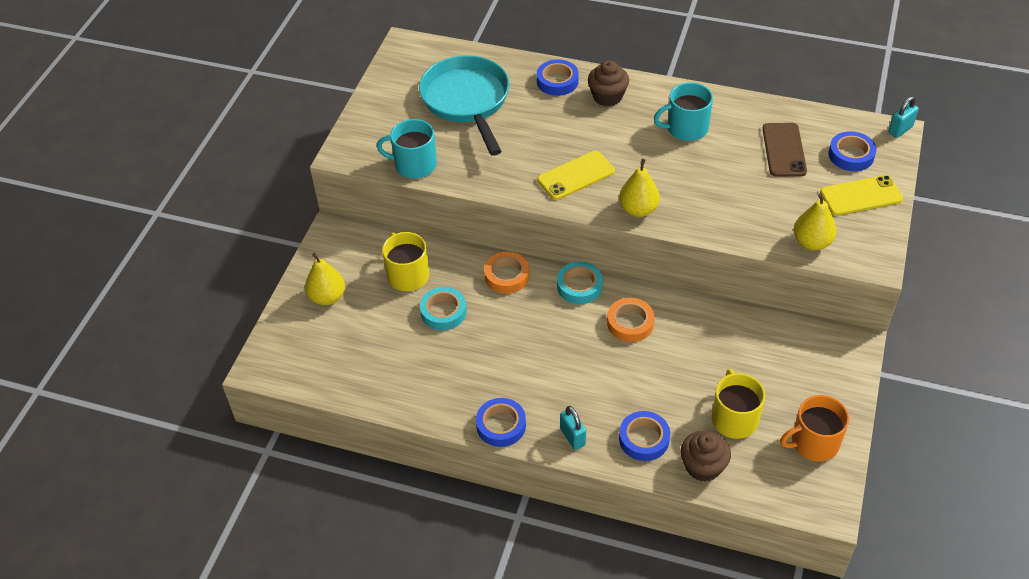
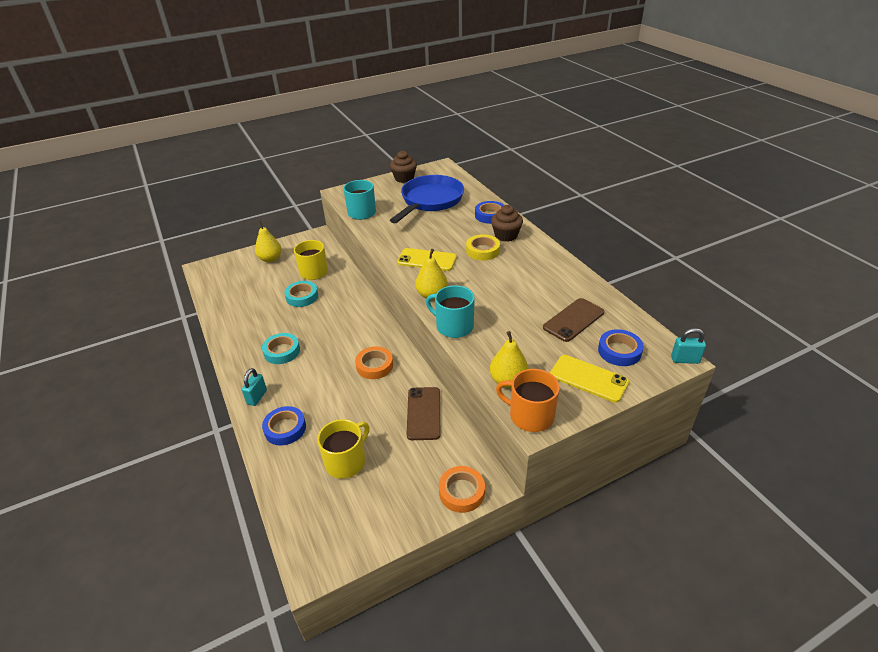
camera: 45 degrees right, 10 degrees down
turquoise pan [419,55,510,156] -> blue pan [390,175,464,224]
blue tape [476,398,526,447] -> none
orange tape [484,252,530,294] -> orange tape moved to [439,466,485,513]
turquoise tape [557,262,603,304] -> turquoise tape moved to [262,333,300,364]
turquoise mug [654,82,713,141] -> turquoise mug moved to [426,285,475,338]
brown cupcake [680,430,731,482] -> brown cupcake moved to [390,151,417,183]
orange mug [780,395,849,461] -> orange mug moved to [496,369,560,432]
none -> brown phone [406,387,441,440]
none -> yellow tape [466,234,500,261]

